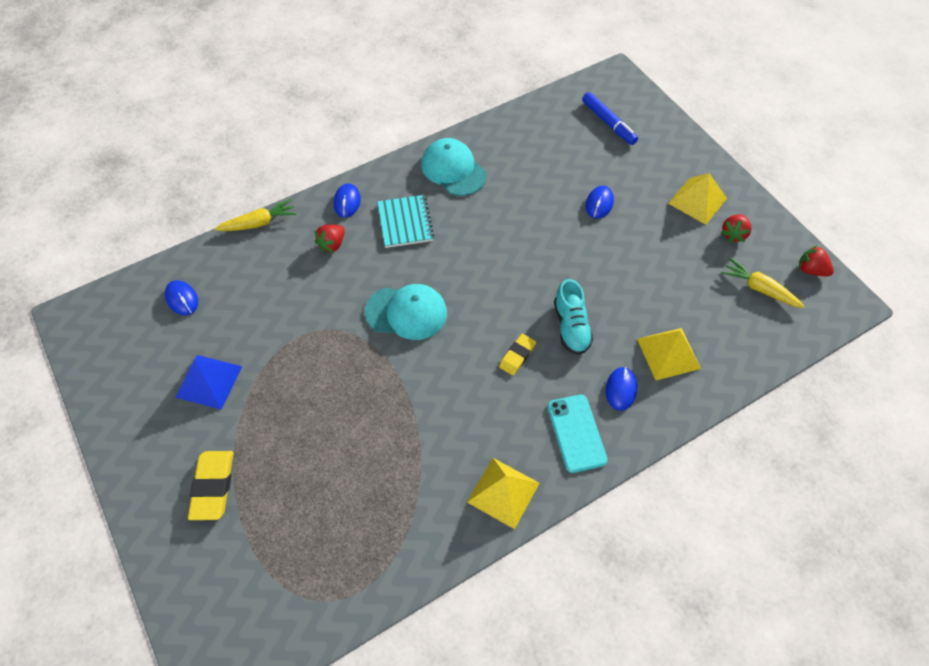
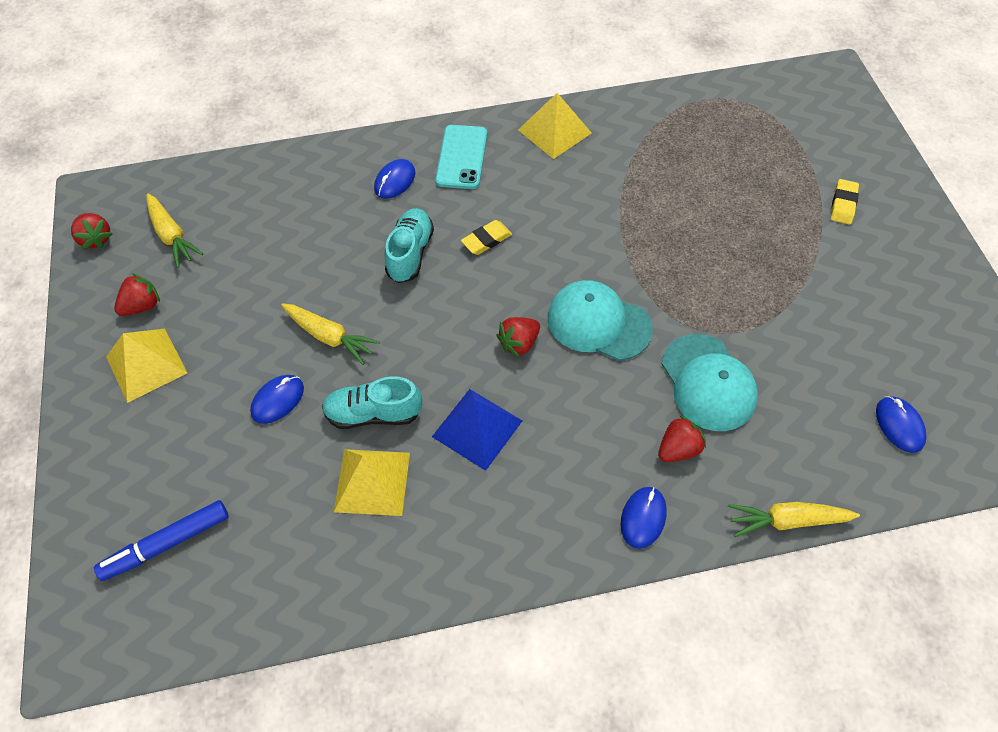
camera: 160 degrees left, 0 degrees up
blue pyramid [175,355,242,410] -> blue pyramid moved to [432,389,522,471]
yellow eraser [188,451,234,520] -> yellow eraser [831,179,859,225], size x0.63
turquoise notebook [378,195,434,248] -> none
turquoise cap [421,138,487,196] -> turquoise cap moved to [662,334,758,431]
blue marker [582,92,638,145] -> blue marker turned 105 degrees counterclockwise [94,500,229,581]
yellow pyramid [637,328,701,380] -> yellow pyramid moved to [334,449,410,516]
none -> yellow carrot [281,303,380,365]
none -> turquoise shoe [322,376,423,429]
none -> red strawberry [497,317,540,357]

